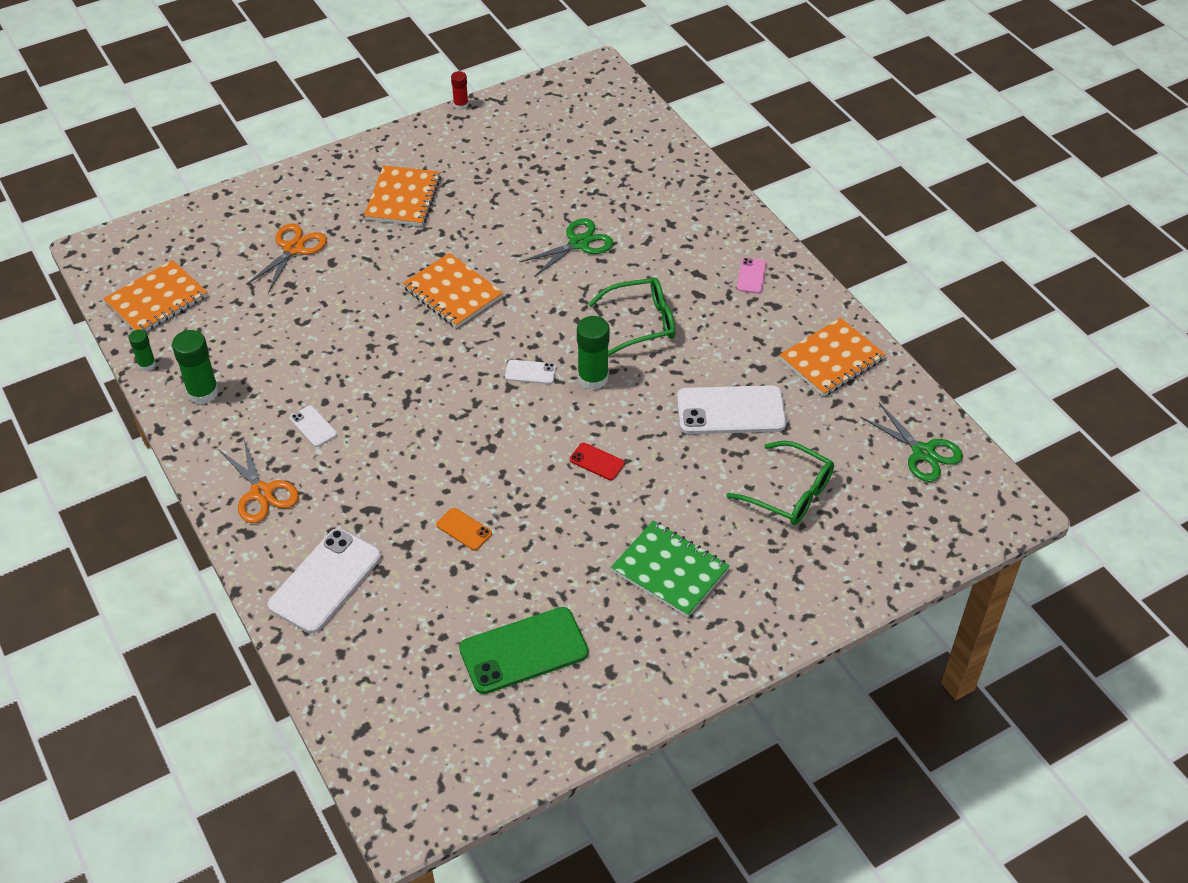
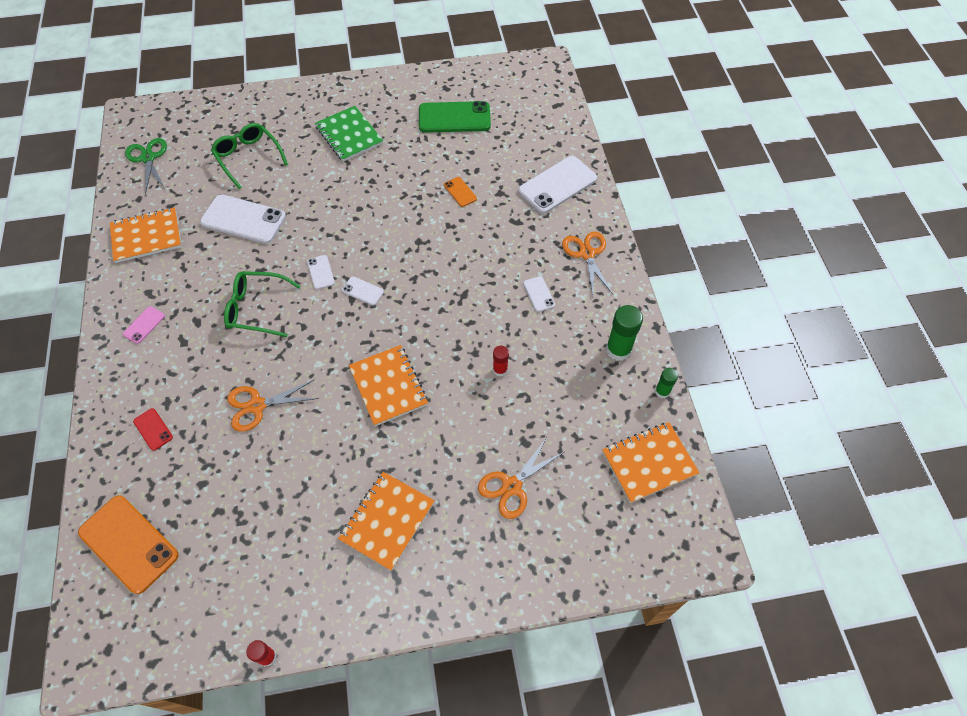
camera: 160 degrees left, 10 degrees up
green scissors [519,218,614,277] -> orange scissors [227,379,319,432]
red phone [570,443,625,480] -> red phone moved to [133,408,173,451]
green glue stick [577,316,610,390] -> white phone [307,255,335,290]
none -> orange phone [78,495,179,594]
none -> red glue stick [493,346,509,376]

